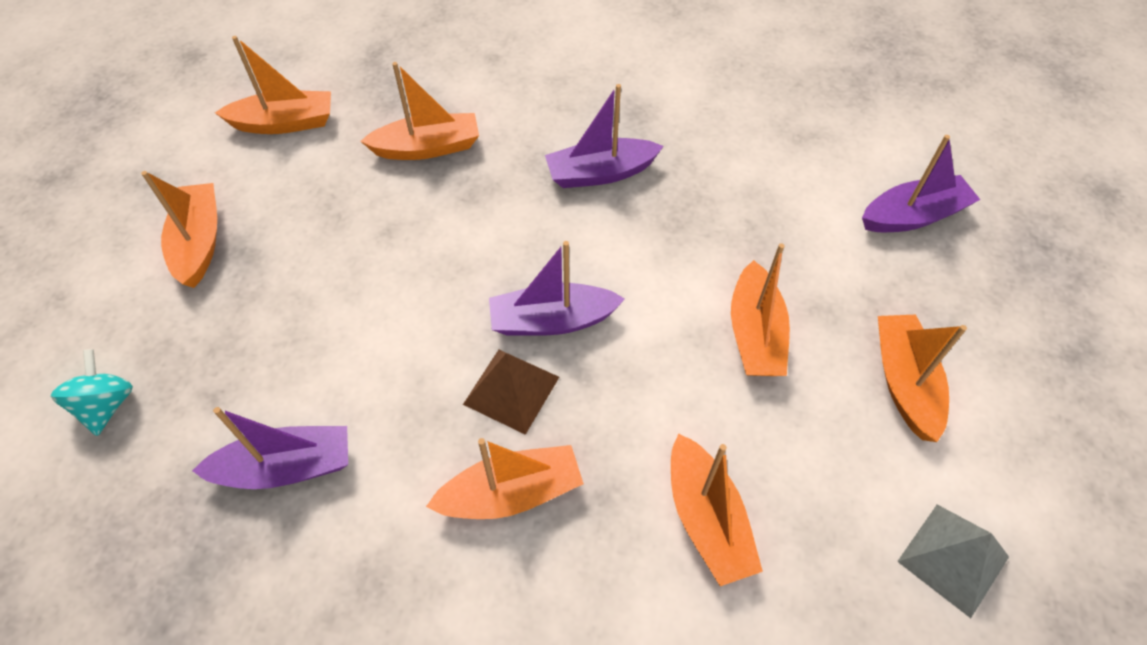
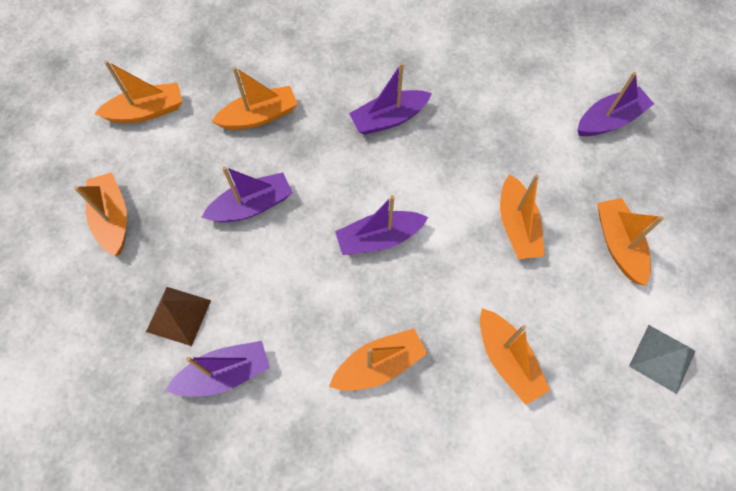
camera: 10 degrees left, 10 degrees up
turquoise spinning top [51,349,133,436] -> none
brown pyramid [463,350,559,435] -> brown pyramid moved to [146,287,211,346]
none -> purple boat [201,166,292,223]

